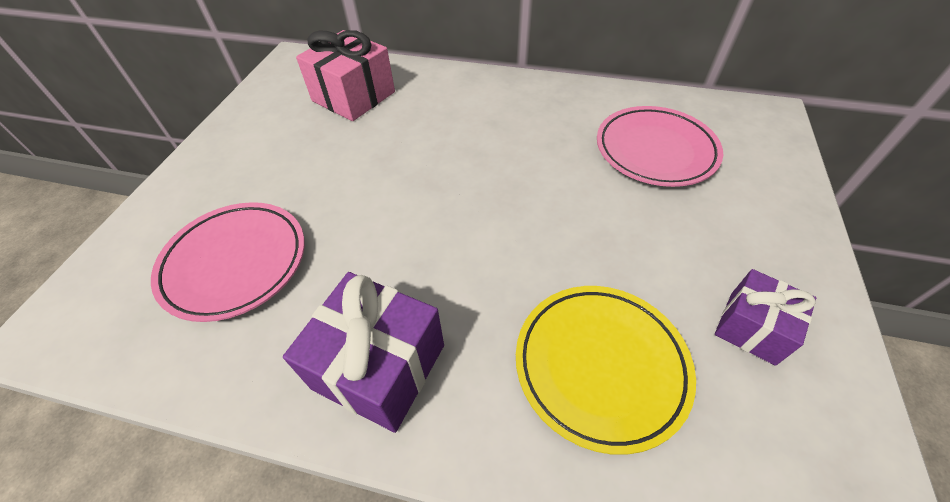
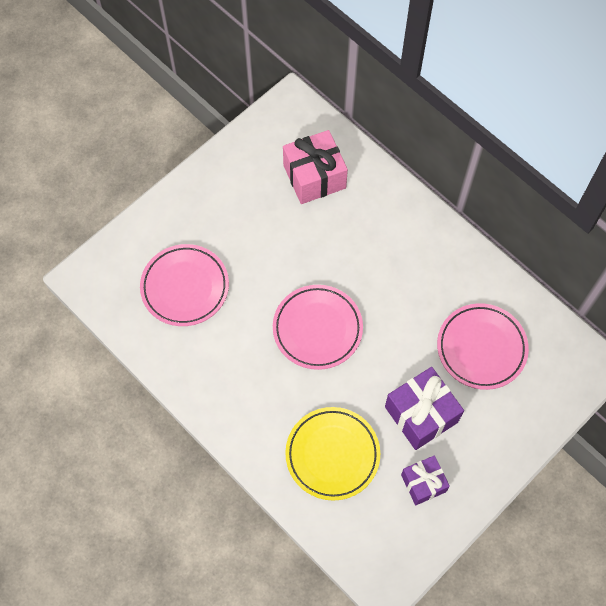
camera: 30 degrees right, 15 degrees up
purple gift [283,272,444,433] -> purple gift moved to [385,367,464,450]
none -> pink plate [273,285,363,370]

